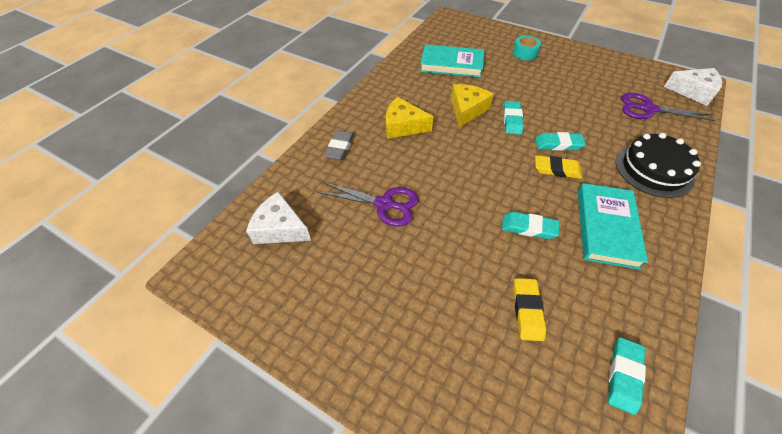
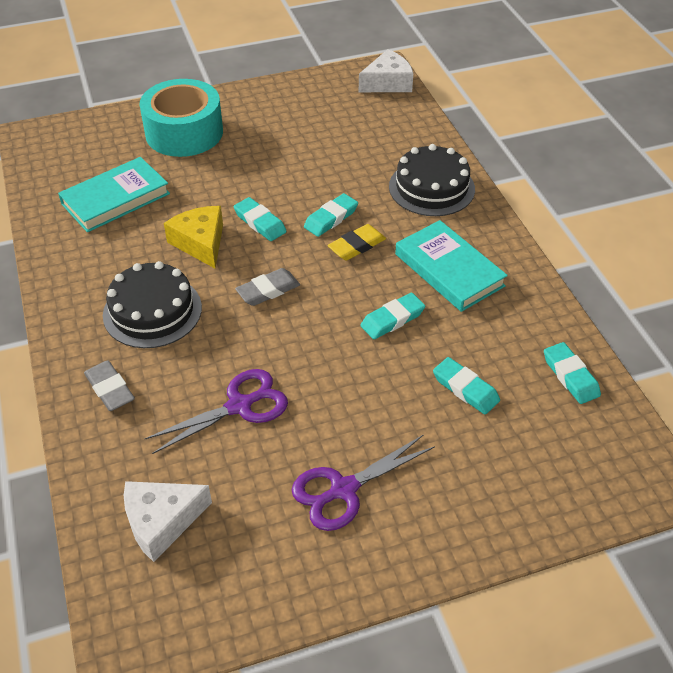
camera: 50 degrees left, 5 degrees down
yellow cheese [386,97,433,139] -> black cake [103,261,202,348]
turquoise tape [513,35,541,60] -> turquoise tape [139,79,223,157], size x2.10
yellow eraser [513,278,546,341] -> turquoise eraser [433,357,500,414]
purple scissors [621,93,716,121] -> purple scissors moved to [292,434,435,531]
none -> grey eraser [235,268,300,306]

